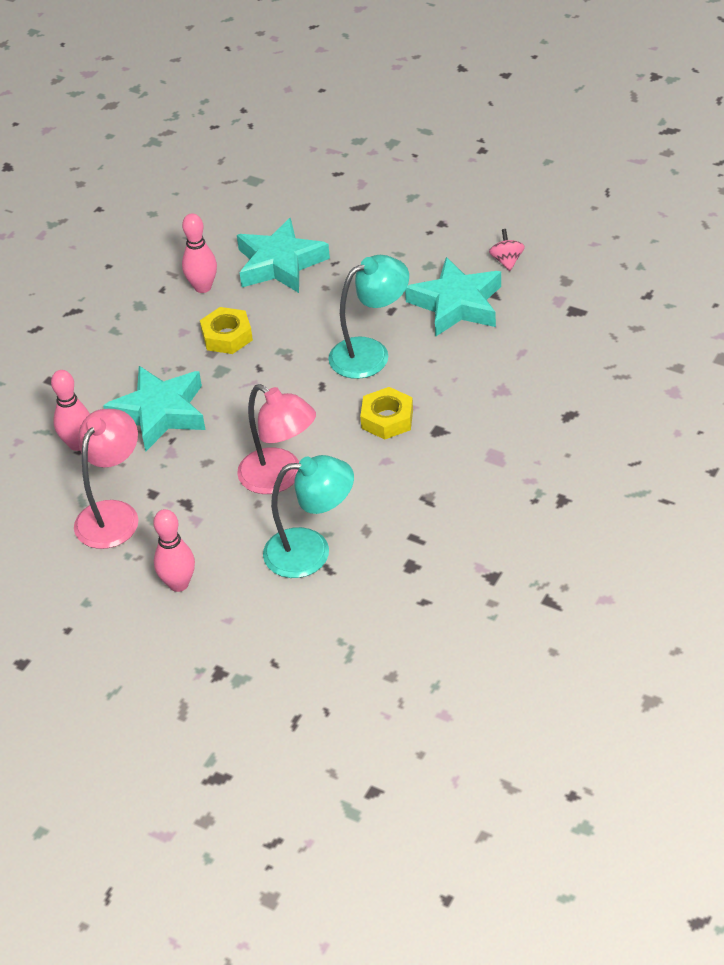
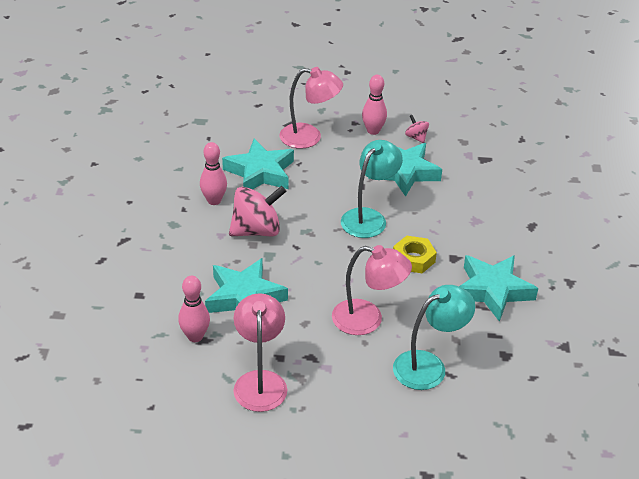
camera: 30 degrees left, 5 degrees down
pink bowling pin [153,509,195,592] -> pink bowling pin moved to [362,75,387,135]
yellow nut [200,307,253,354] -> pink spinning top [229,186,286,236]
none -> pink lamp [279,67,343,149]
none -> turquoise star [459,255,538,322]

